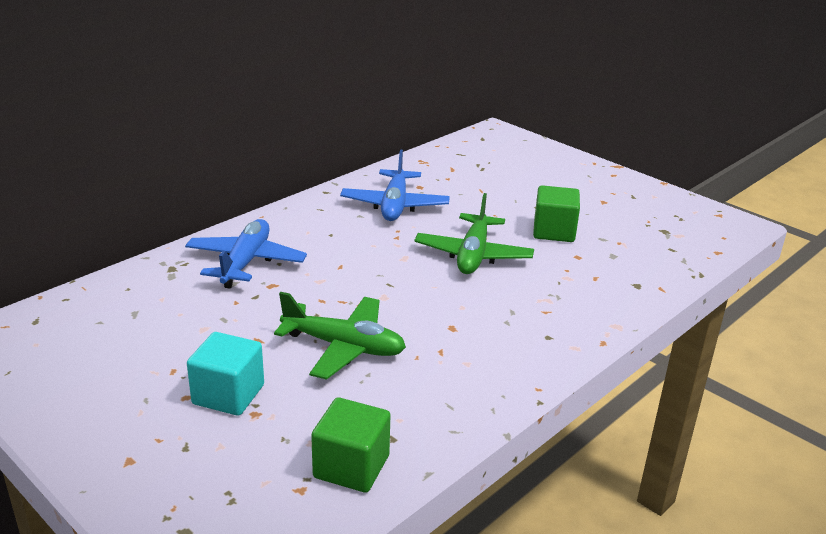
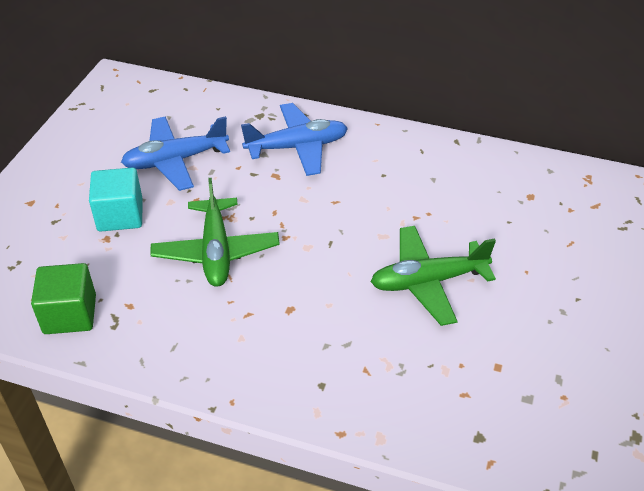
camera: 65 degrees right, 15 degrees up
blue plane [340,150,450,221] -> blue plane moved to [121,116,230,191]
green cube [533,185,580,242] -> none

